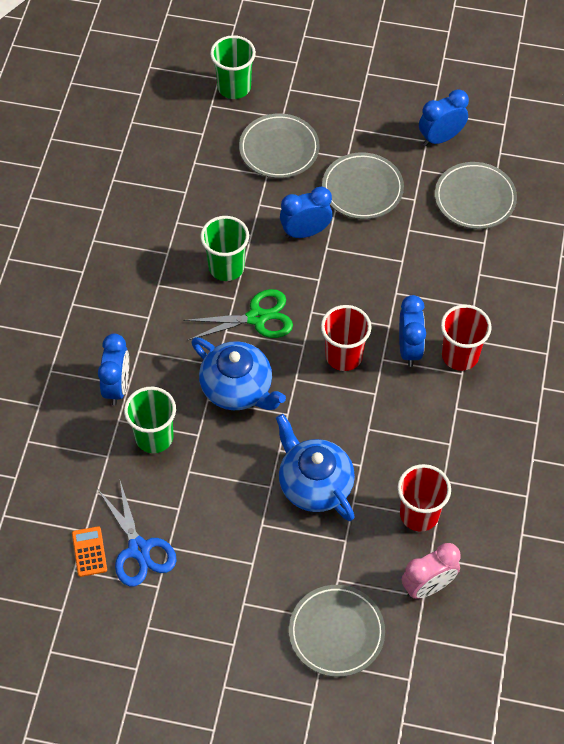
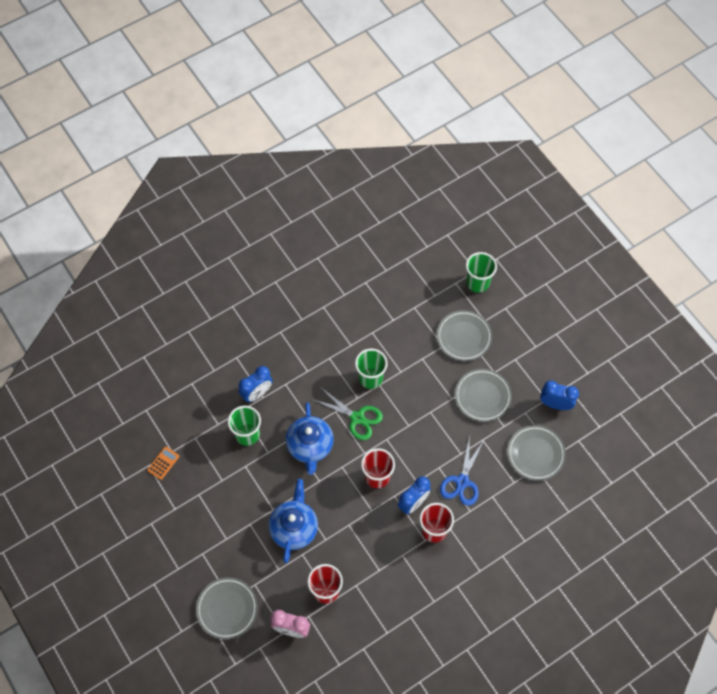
camera: 45 degrees right, 5 degrees up
blue scissors [98,481,177,586] -> blue scissors moved to [440,436,483,506]
blue clock [280,187,333,239] -> none

